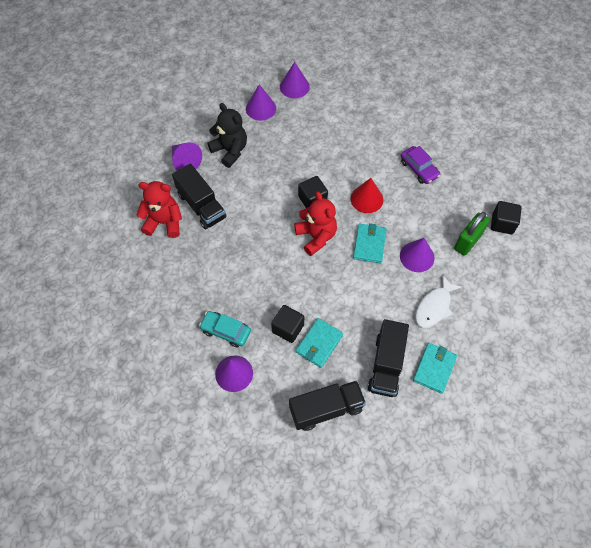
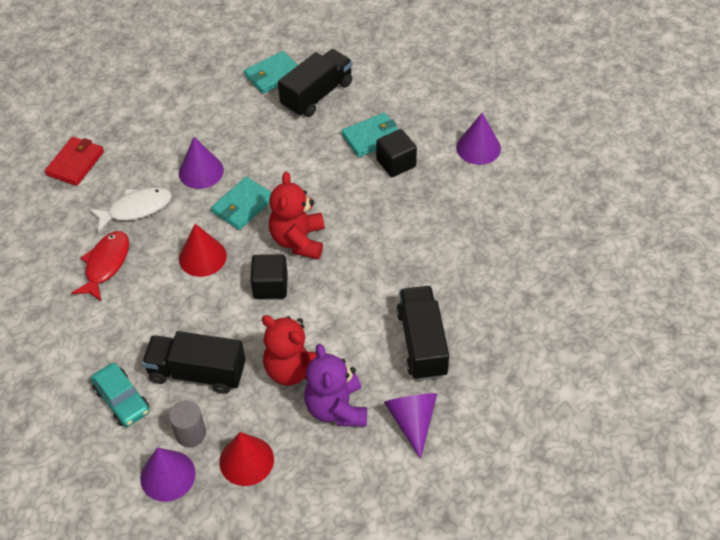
camera: 150 degrees left, 10 degrees down
red teddy bear [137,181,182,238] -> red teddy bear moved to [262,315,326,386]
turquoise car [199,311,251,348] -> turquoise car moved to [91,363,150,427]
black teddy bear [207,103,247,168] -> purple teddy bear [304,344,367,426]
purple cone [246,84,276,121] -> red cone [219,432,274,486]
black truck [289,380,366,431] -> black truck moved to [142,331,246,394]
purple car [401,146,440,184] -> red fish [71,231,129,302]
white fish [415,274,462,328] -> white fish moved to [89,187,171,232]
green padlock [454,212,490,256] -> none
black cube [491,201,522,235] -> red wallet [45,137,104,186]
none -> grey cylinder [169,401,206,447]

